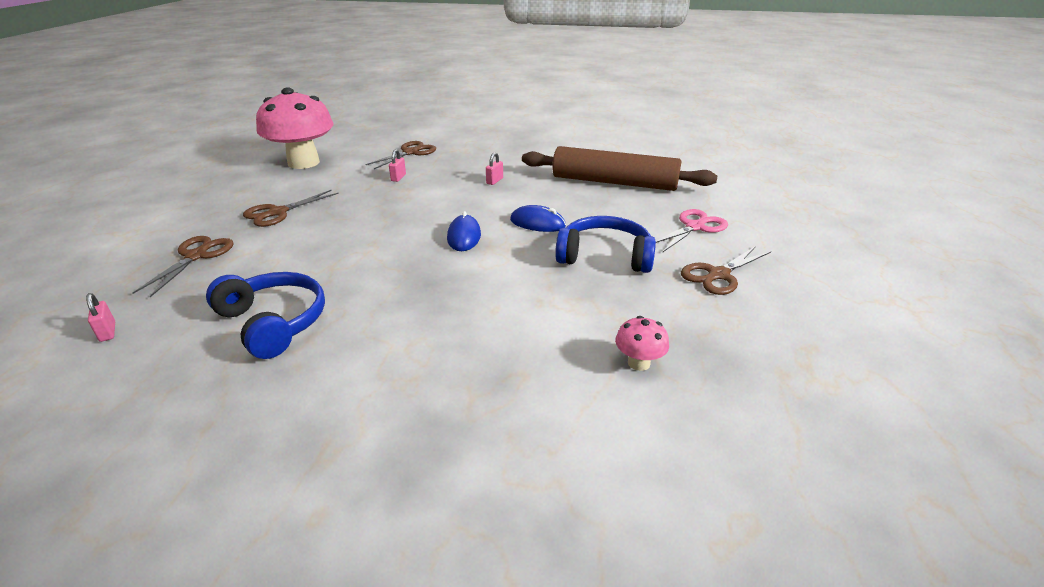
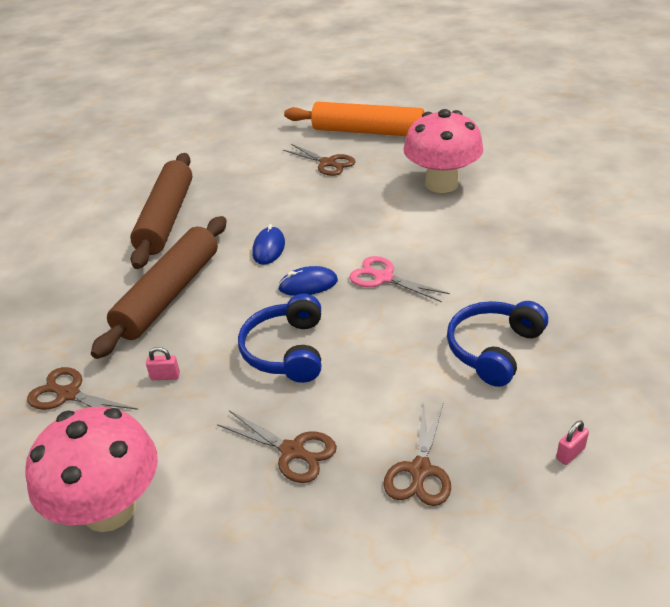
camera: 100 degrees left, 5 degrees up
brown scissors [133,236,234,297] -> brown scissors turned 75 degrees counterclockwise [383,403,451,506]
pink padlock [486,152,503,185] -> brown rolling pin [91,216,227,359]
blue headphones [555,216,656,273] -> blue headphones moved to [238,294,321,383]
pink mushroom [615,316,669,371] -> pink mushroom [403,109,483,193], size x2.41
pink scissors [656,209,728,253] -> pink scissors moved to [349,256,450,302]
none -> orange rolling pin [284,102,425,136]

